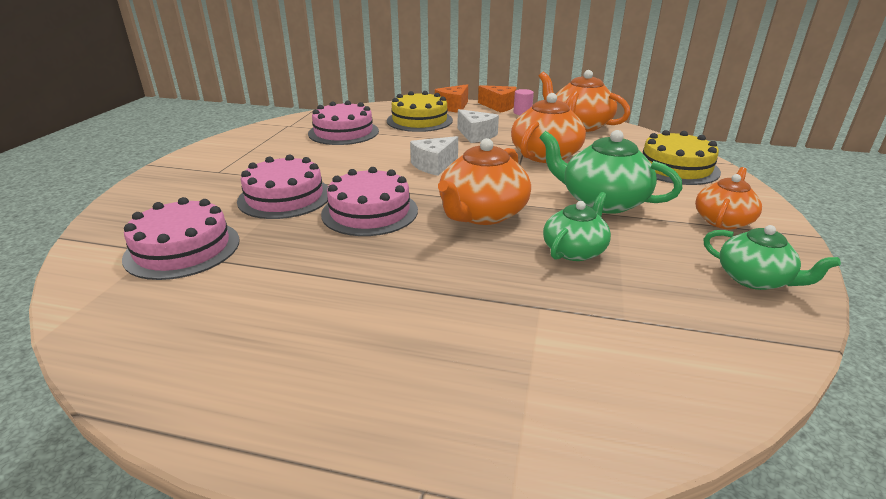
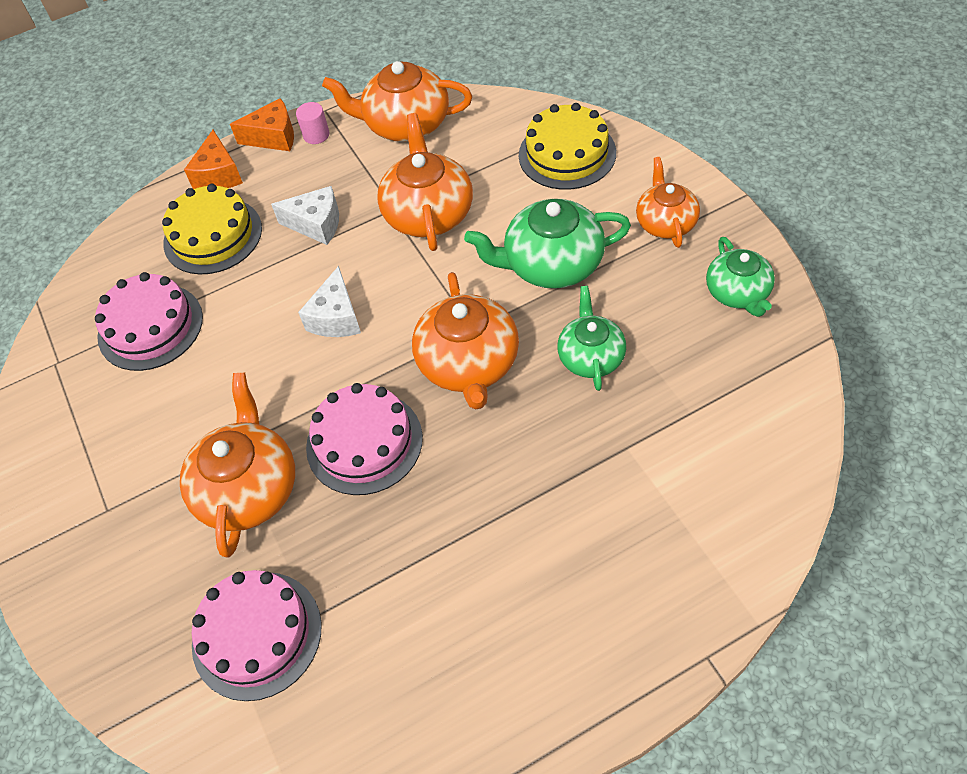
camera: 35 degrees left, 25 degrees up
pink cake [237,154,328,219] -> orange teapot [180,373,295,557]
green teapot [704,225,841,290] -> green teapot turned 75 degrees clockwise [706,237,775,317]

